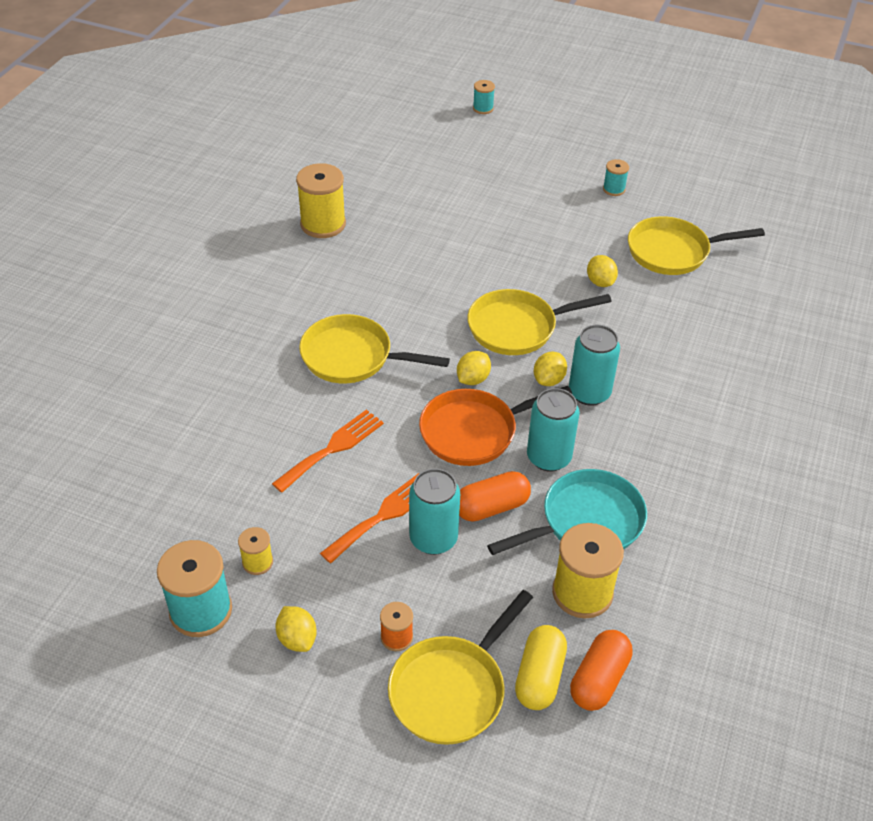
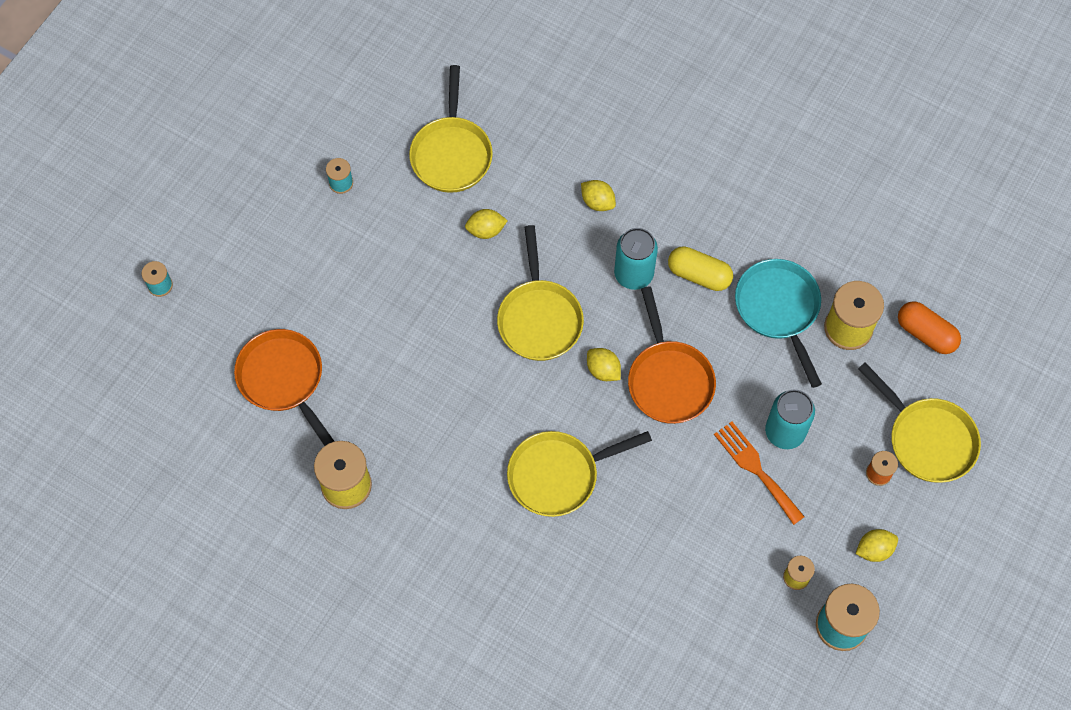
camera: 80 degrees left, 20 degrees up
orange fork [272,410,384,493] -> none
yellow pan [299,314,450,383] -> yellow pan turned 45 degrees clockwise [507,431,652,517]
orange capsule [459,471,531,522] -> none
yellow capsule [515,625,567,710] -> yellow capsule moved to [668,246,733,291]
turquoise can [527,388,580,472] -> none
yellow lemon [534,352,567,386] -> yellow lemon moved to [581,180,616,211]
none -> orange pan [234,329,334,446]

